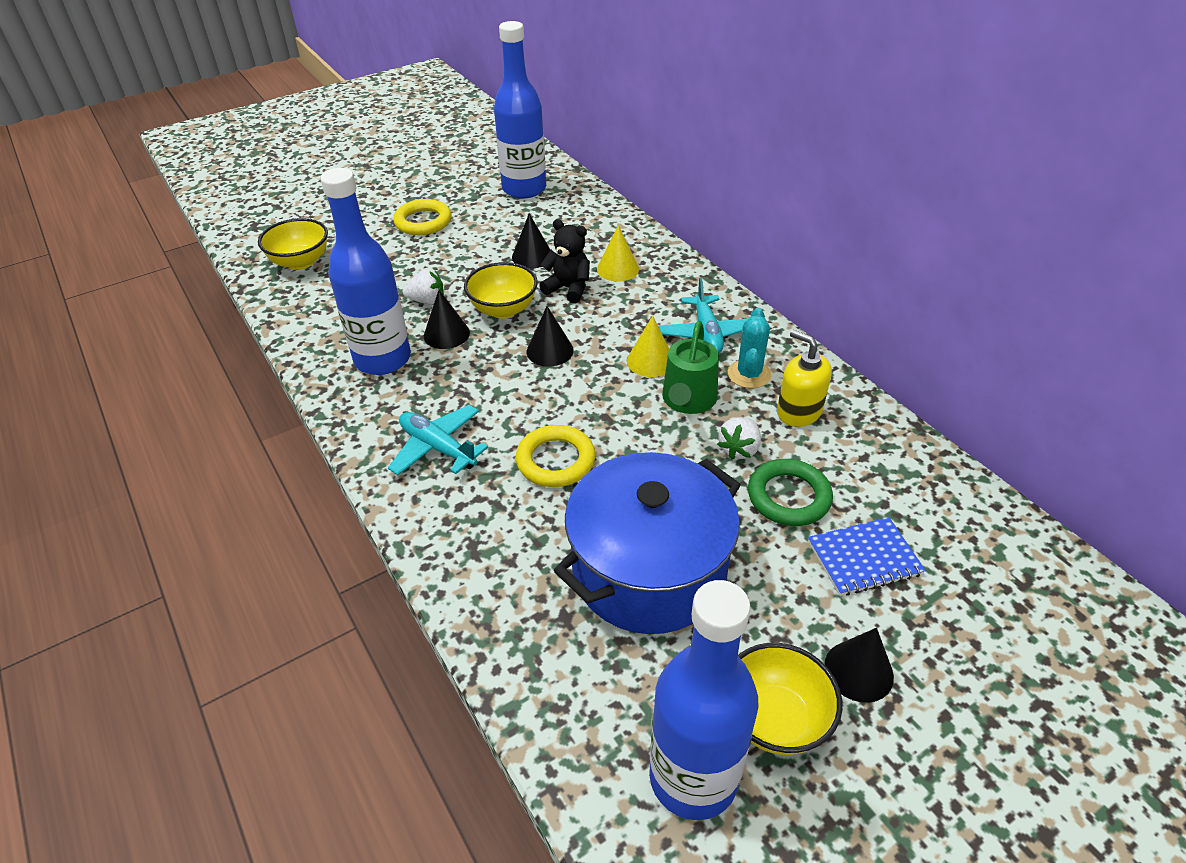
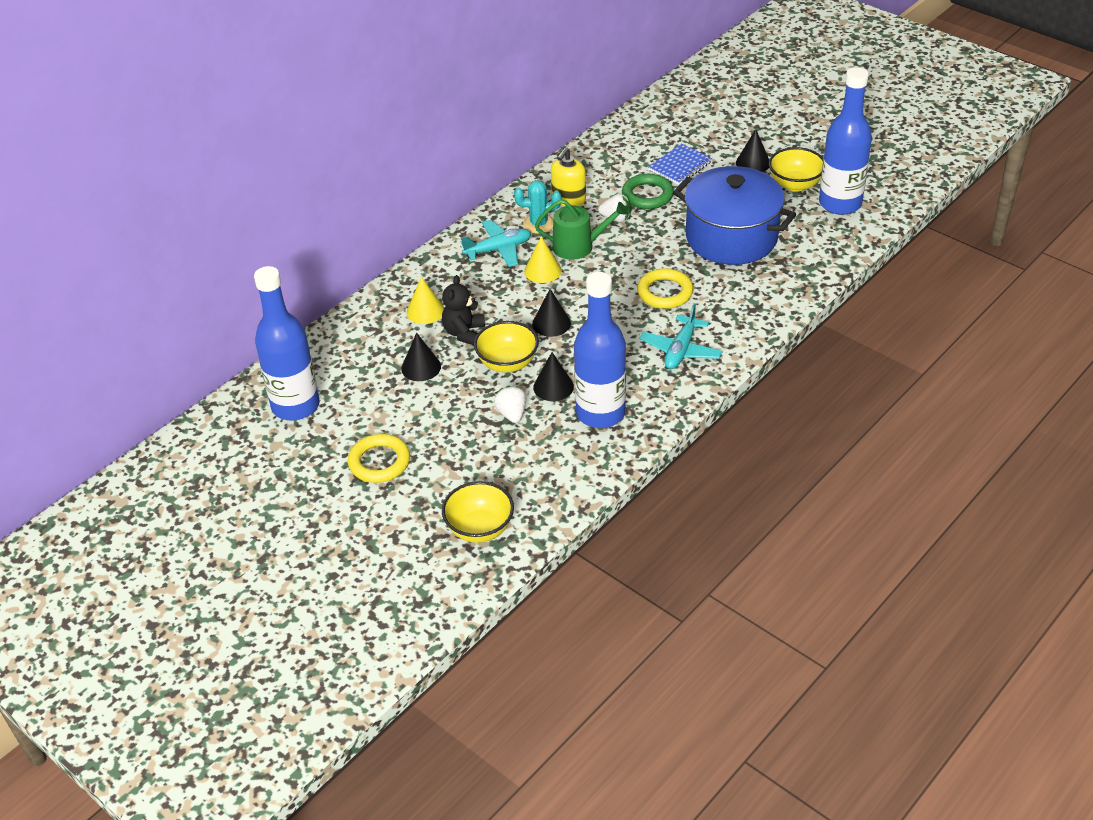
camera: 105 degrees left, 0 degrees up
blue notebook [808,517,926,596] -> blue notebook turned 75 degrees clockwise [648,143,712,185]

